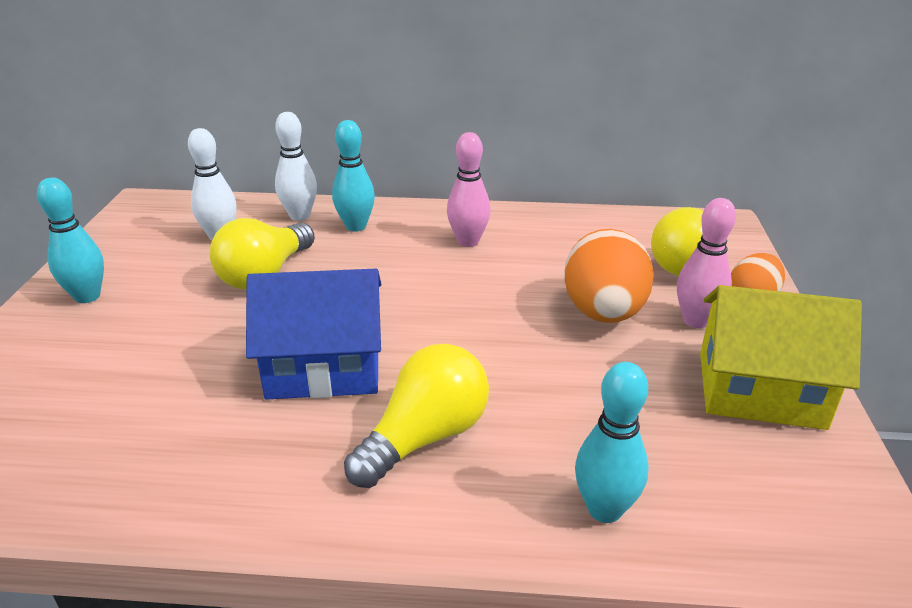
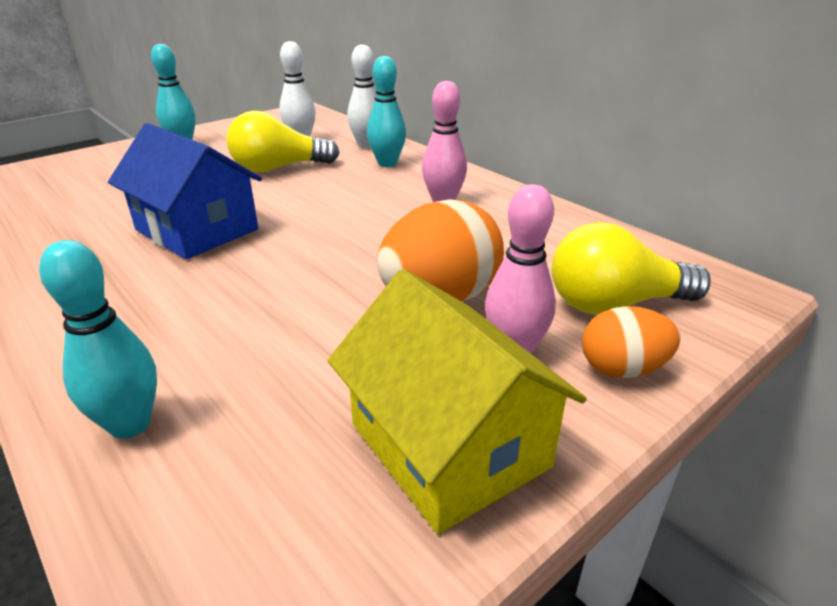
camera: 45 degrees right, 0 degrees up
yellow light bulb [344,344,489,488] -> none

